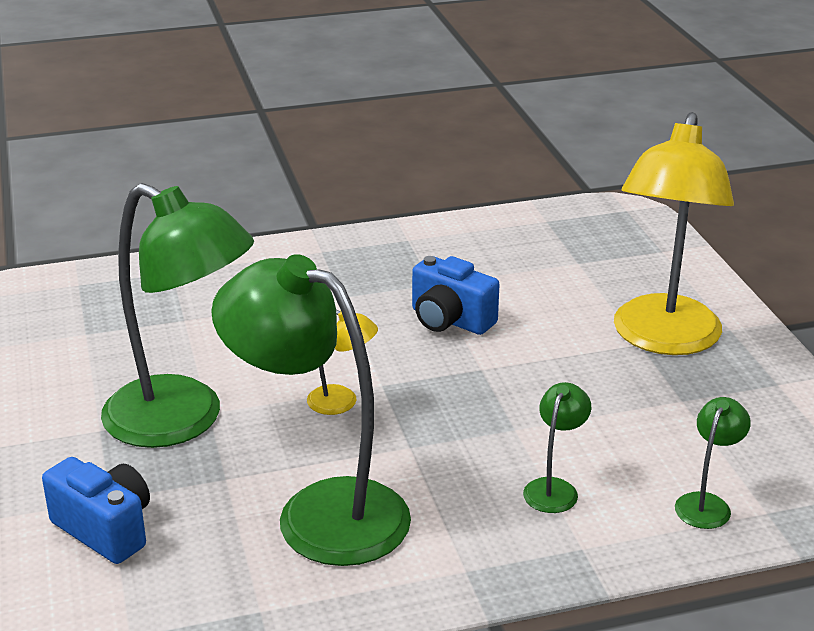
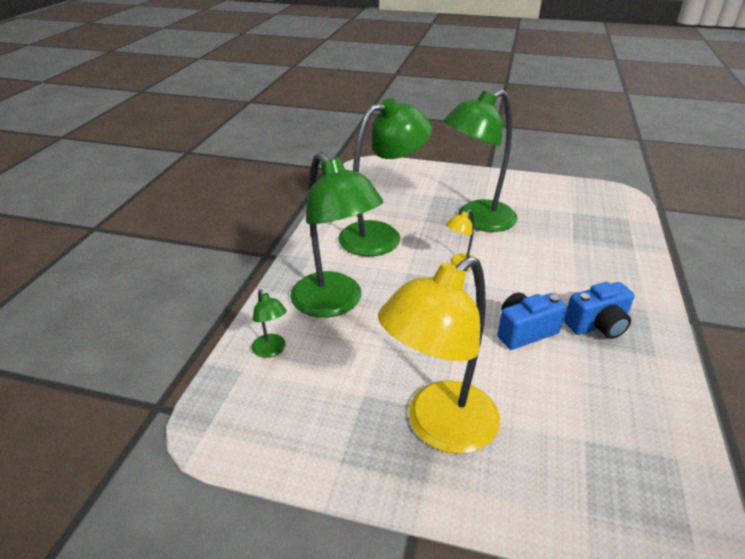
camera: 120 degrees right, 5 degrees up
blue camera [42,457,150,564] -> blue camera moved to [564,282,635,339]
green lamp [523,382,591,513] -> green lamp [290,152,383,318], size x2.34
yellow lamp [614,112,734,355] -> yellow lamp turned 90 degrees counterclockwise [378,256,500,454]

